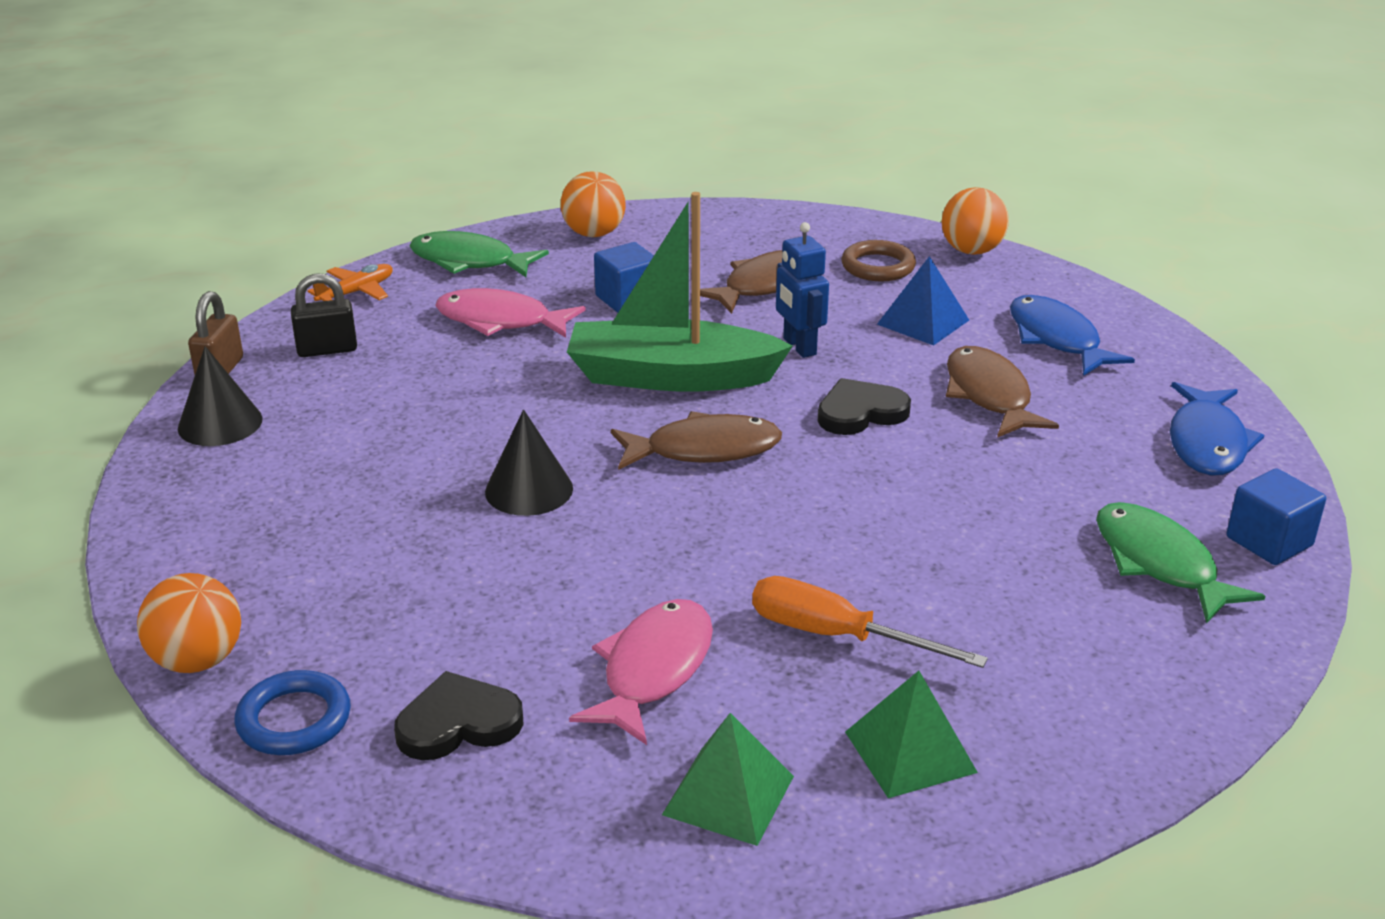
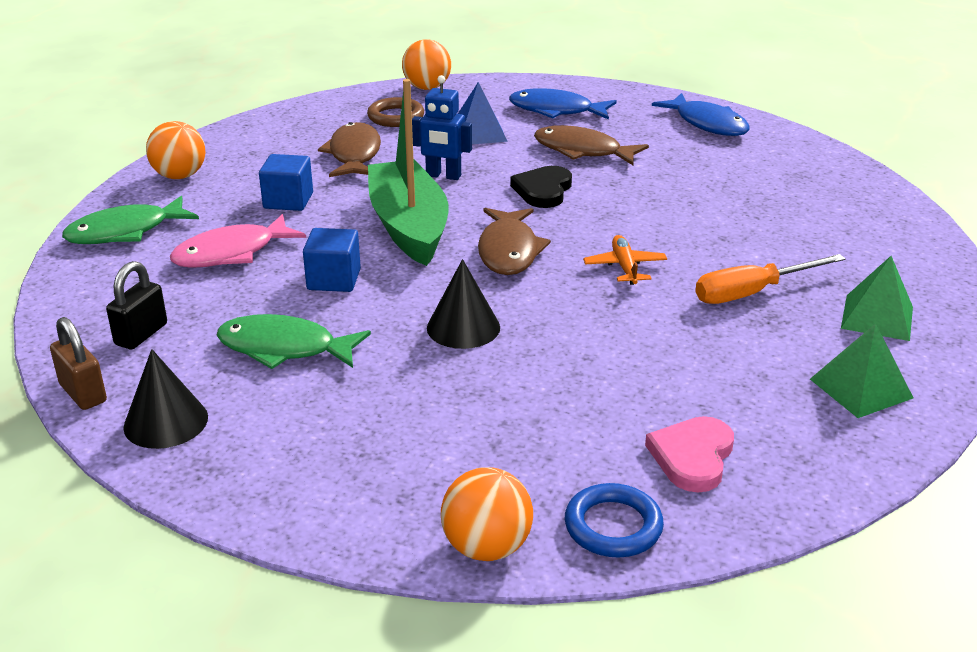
camera: 50 degrees left, 0 degrees up
orange plane [307,264,393,301] -> orange plane moved to [583,235,667,285]
black heart [394,671,524,760] -> pink heart [645,416,734,493]
green boat [567,192,793,392] -> green boat turned 120 degrees clockwise [368,79,449,266]
pink fish [569,599,713,745] -> none
brown fish [611,411,782,470] -> brown fish turned 150 degrees clockwise [478,208,551,275]
green fish [1096,502,1265,623] -> green fish moved to [217,314,371,369]
blue cube [1226,468,1326,565] -> blue cube moved to [303,228,361,292]

